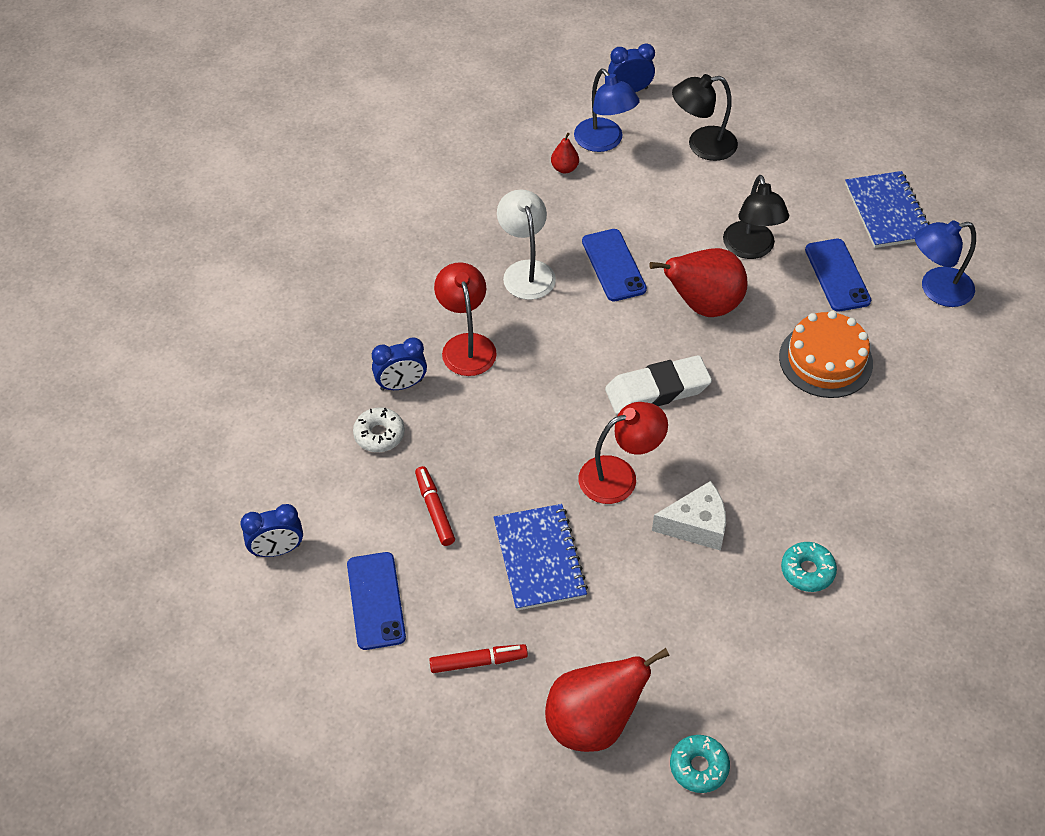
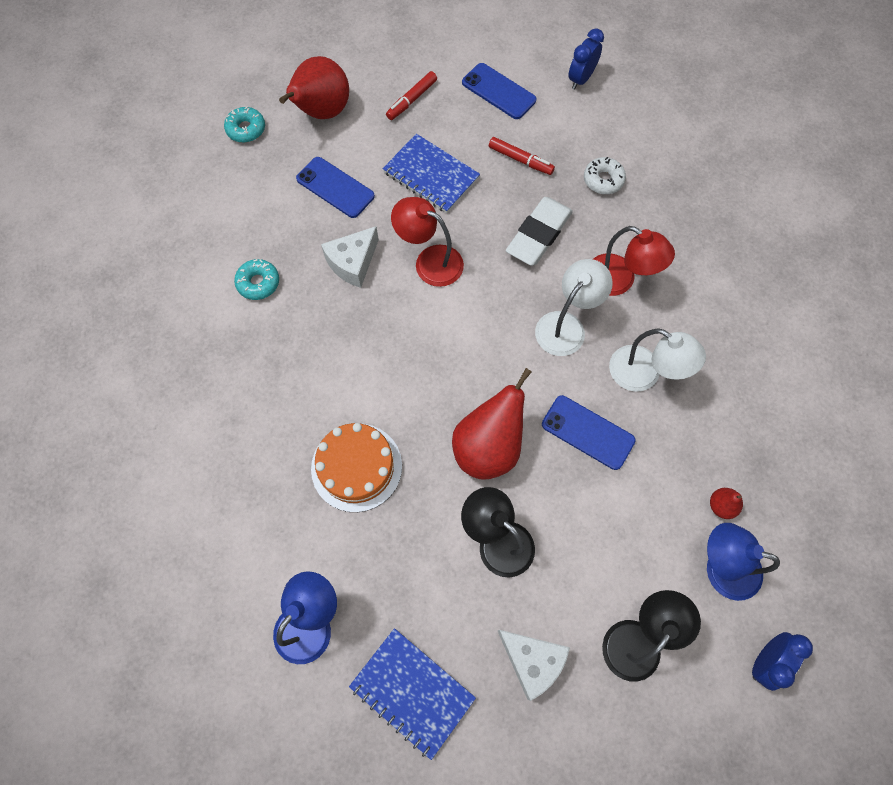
camera: 140 degrees right, 15 degrees up
blue clock [372,338,427,391] -> none
red lamp [579,402,668,504] -> red lamp turned 90 degrees clockwise [391,197,464,287]
white eraser [605,355,712,414] -> white eraser moved to [506,197,573,266]
blue phone [805,239,871,312] -> blue phone moved to [296,157,375,218]
none -> white cheese [498,630,570,701]
none -> white lamp [535,259,613,356]

